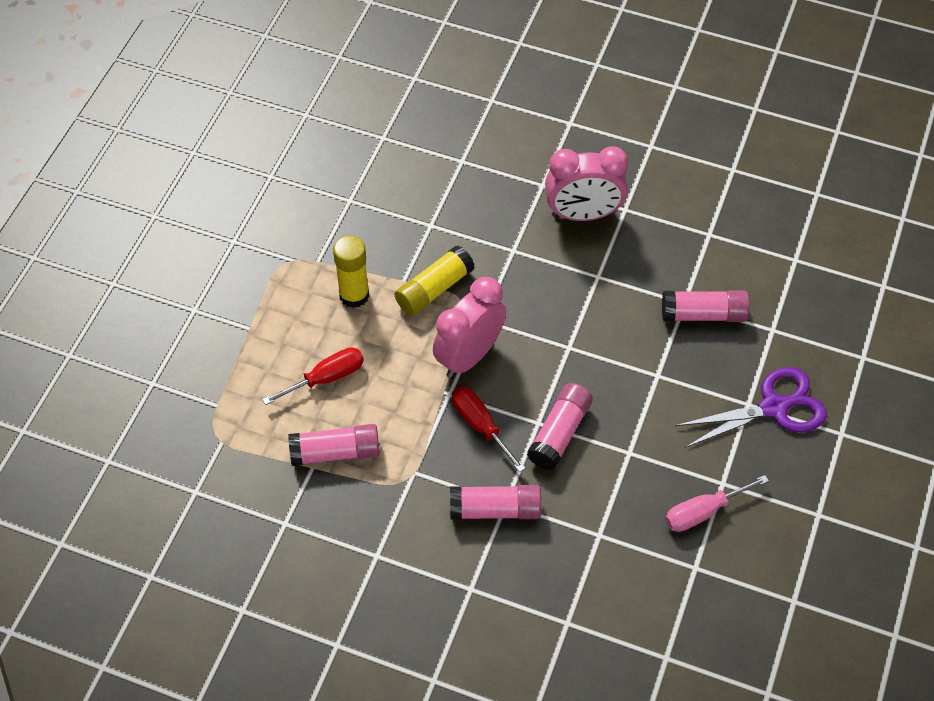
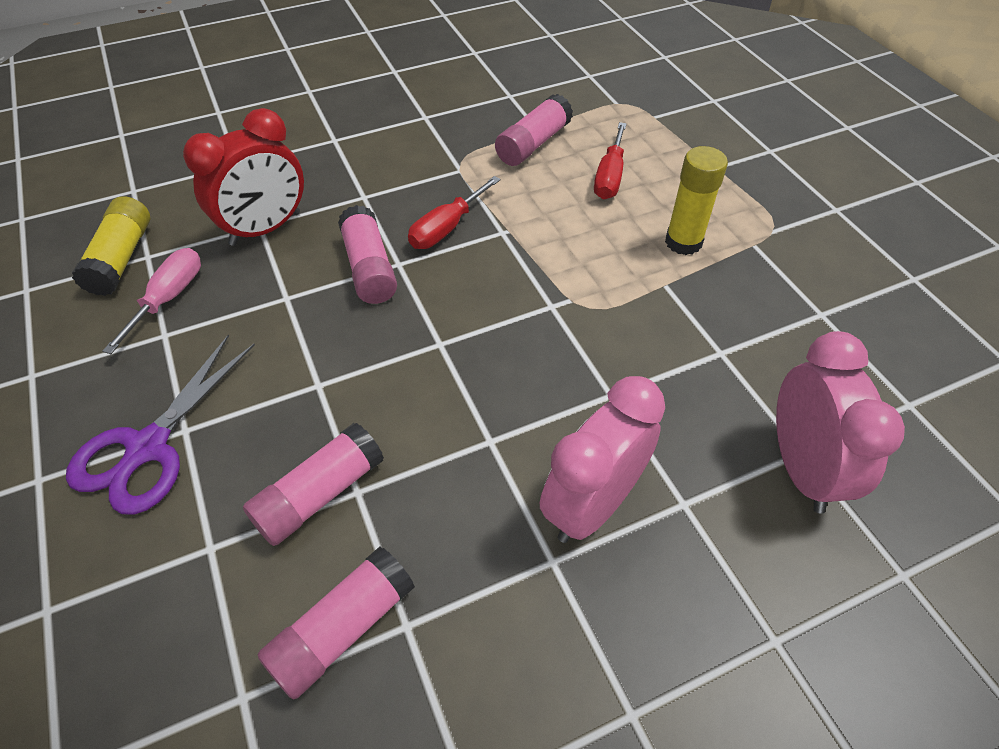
camera: 135 degrees right, 5 degrees down
yellow glue stick [395,245,475,316] -> yellow glue stick moved to [72,196,151,296]
pink clock [433,277,506,378] -> pink clock moved to [776,331,905,514]
pink glue stick [450,485,541,520] -> pink glue stick moved to [258,547,415,699]
red screwdriver [452,386,526,472] -> red screwdriver turned 120 degrees clockwise [408,176,500,249]
none -> red clock [183,108,304,246]

